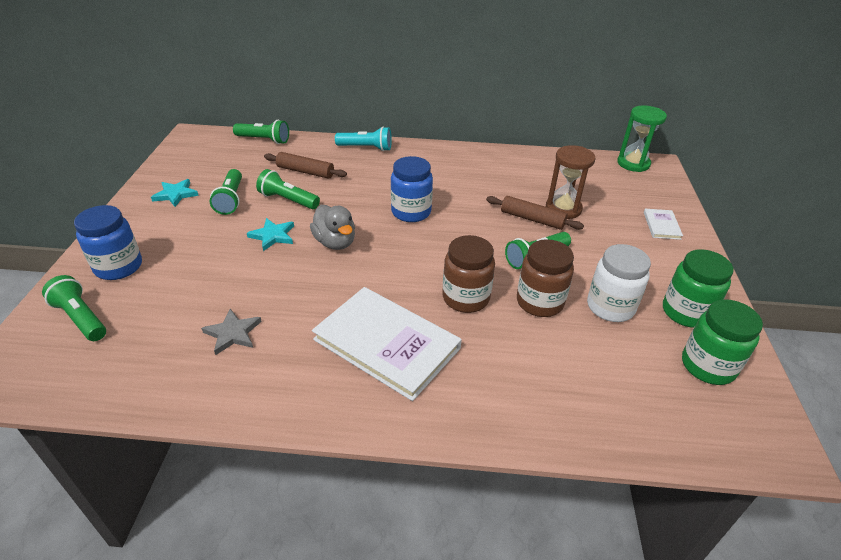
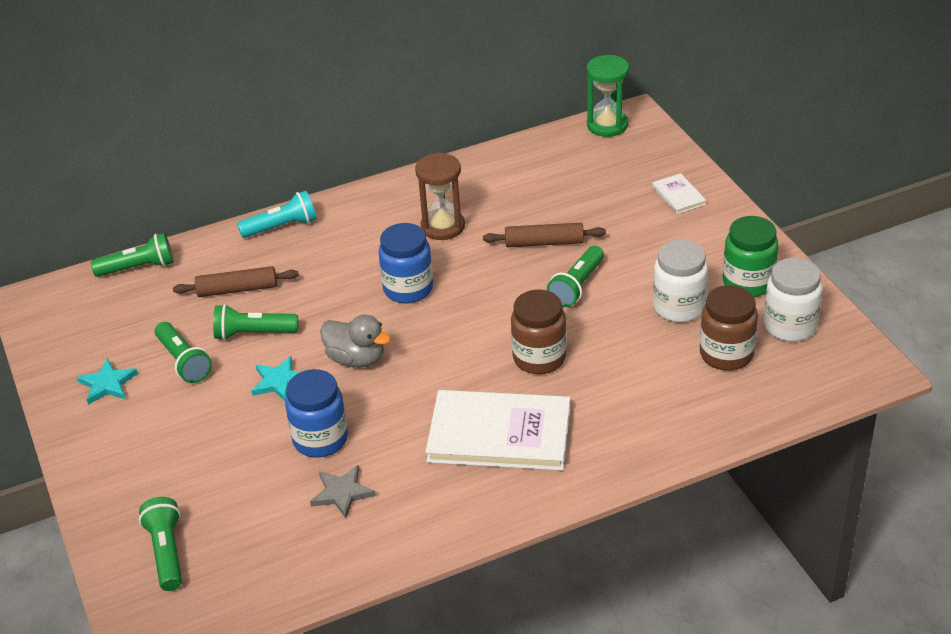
camera: 25 degrees left, 0 degrees up
green flashlight [42,275,106,341] -> green flashlight turned 60 degrees clockwise [139,497,182,591]
blue jar [74,205,142,280] -> blue jar moved to [285,369,348,458]
brown jar [517,239,574,317] -> brown jar moved to [700,285,758,371]
brown hourglass [546,145,596,219] -> brown hourglass moved to [415,153,465,240]
green jar [682,299,763,385] -> white jar [764,258,822,342]

